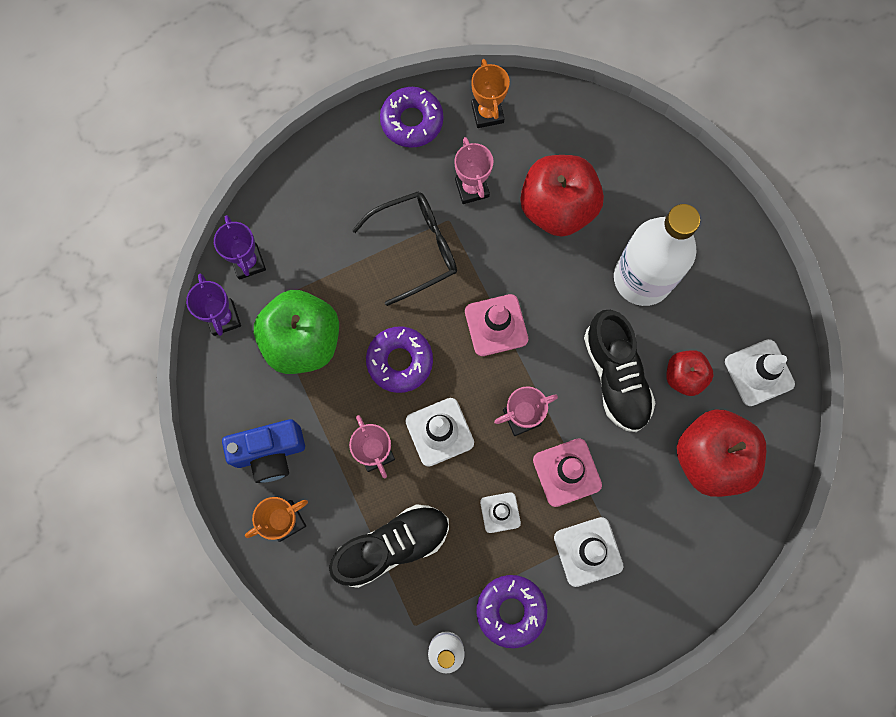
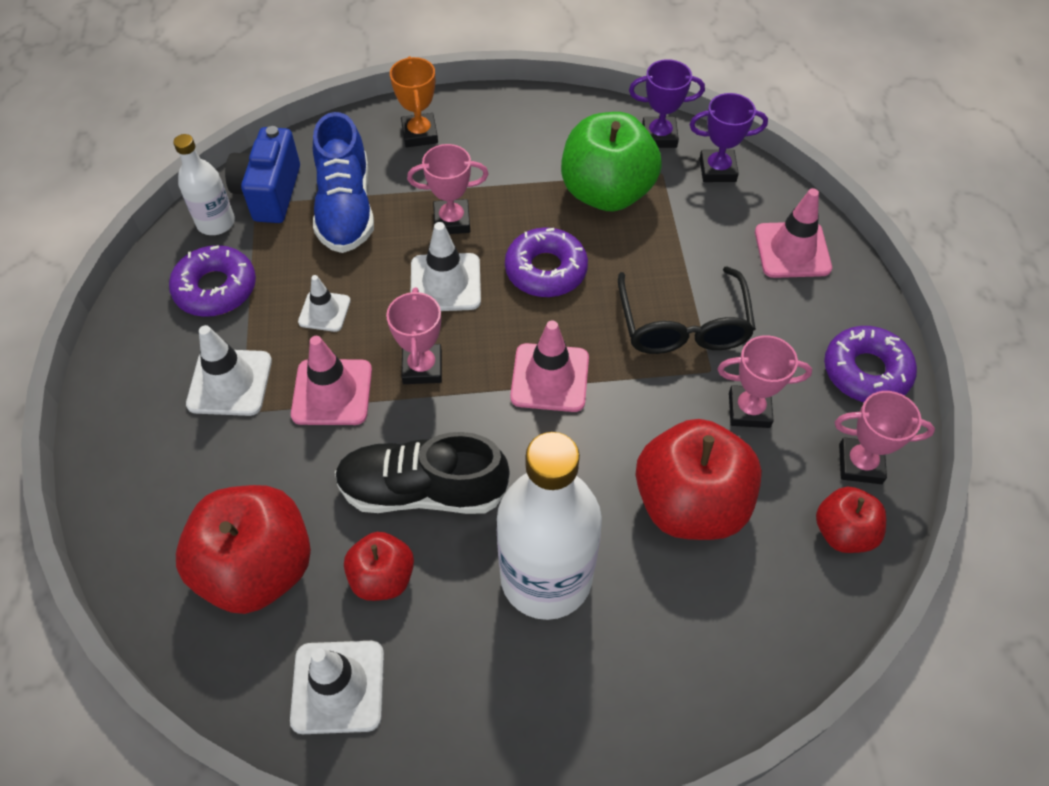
camera: 110 degrees right, 20 degrees down
blue camera [222,419,305,483] -> blue camera moved to [225,126,300,223]
black shoe [329,504,449,588] -> blue shoe [313,112,374,253]
orange trophy [471,59,510,128] -> pink trophy [835,391,935,484]
none -> pink traffic cone [755,188,832,278]
none -> red apple [816,487,886,553]

